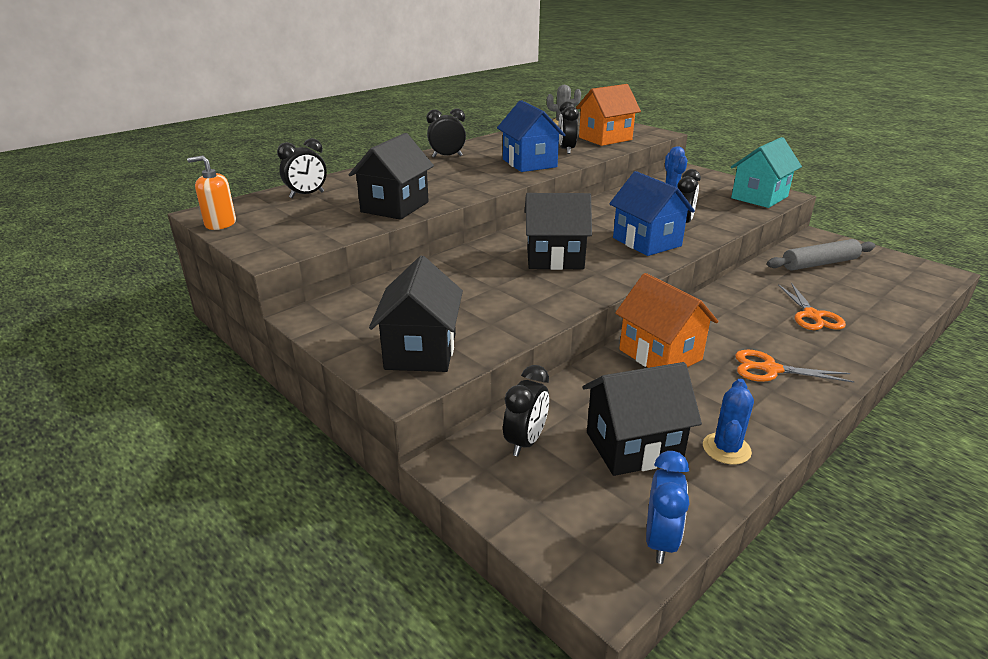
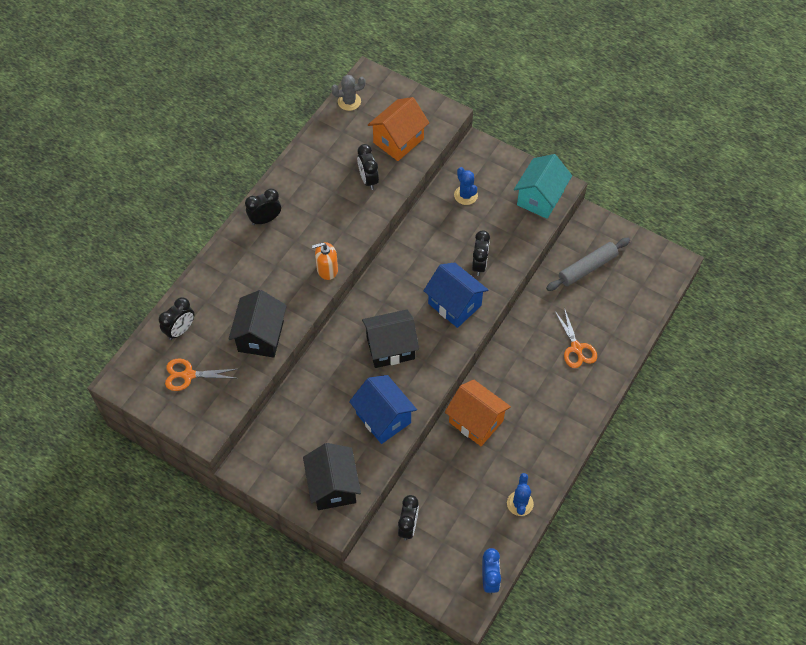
camera: 15 degrees left, 30 degrees up
orange soap dispenser [187,156,236,230] -> orange soap dispenser moved to [312,242,338,280]
blue house [497,100,565,172] -> blue house moved to [349,375,417,444]
black house [582,362,702,476] -> none
orange scissors [735,350,855,383] -> orange scissors moved to [165,359,239,391]

